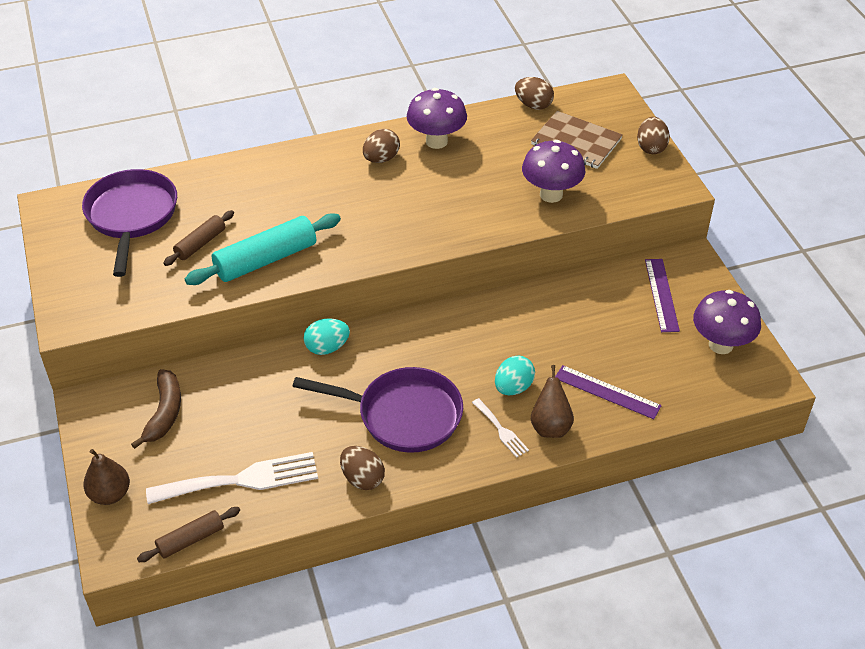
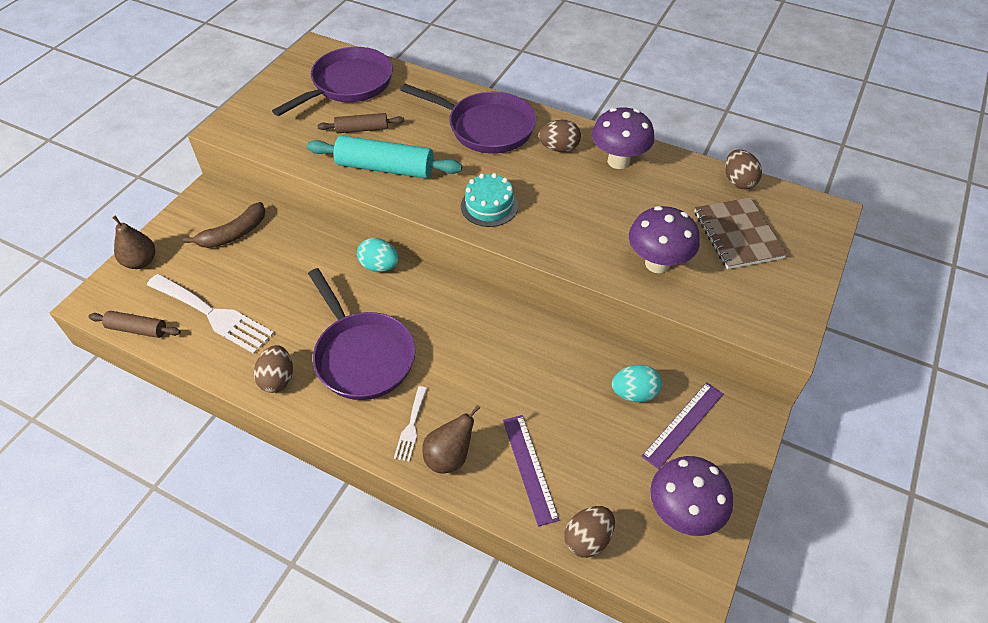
camera: 45 degrees right, 5 degrees up
turquoise egg [495,356,535,395] -> turquoise egg moved to [612,365,662,402]
brown egg [637,117,670,154] -> brown egg moved to [565,506,615,558]
none -> purple pan [400,84,536,153]
none -> turquoise cake [461,173,518,227]

